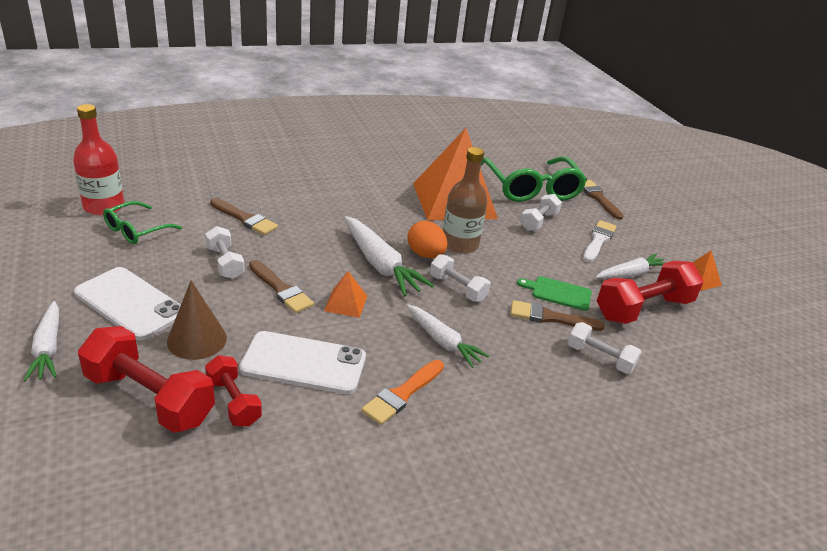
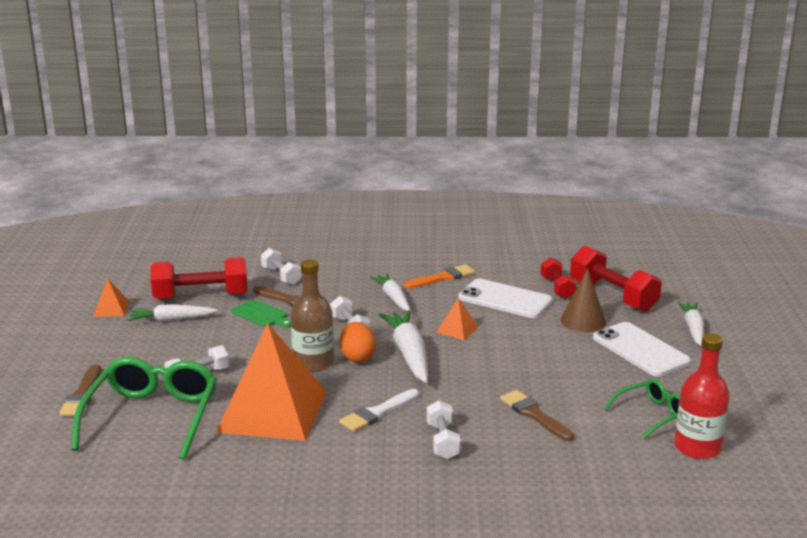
camera: 155 degrees left, 10 degrees down
white dumbbell [205,226,245,279] -> white dumbbell moved to [427,400,461,459]
brown brush [249,260,314,313] -> none
white brush [583,220,617,262] -> white brush moved to [339,389,419,432]

